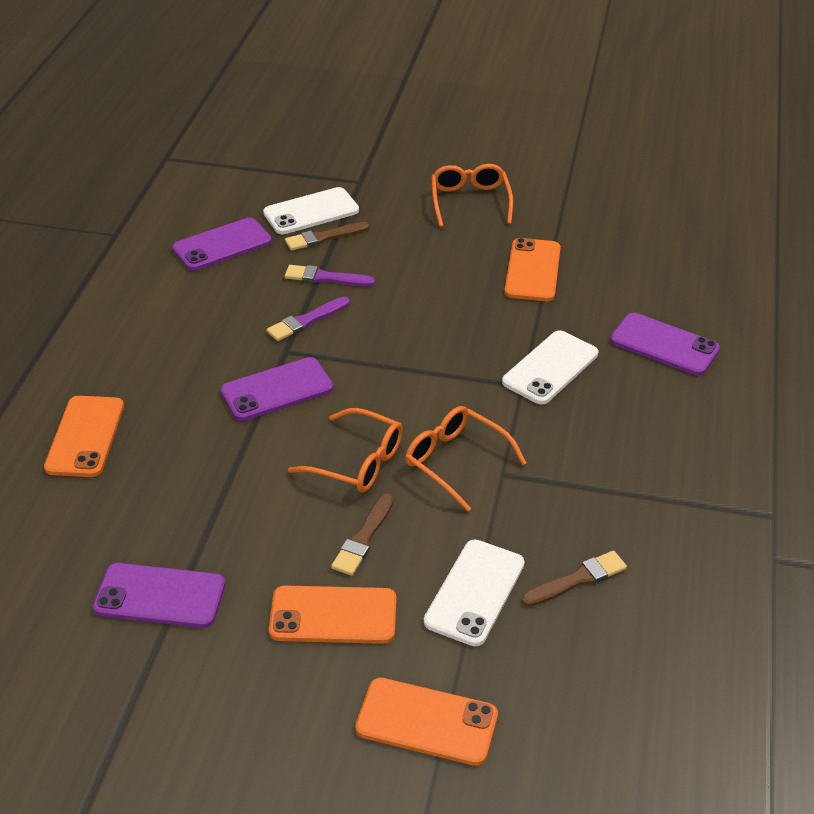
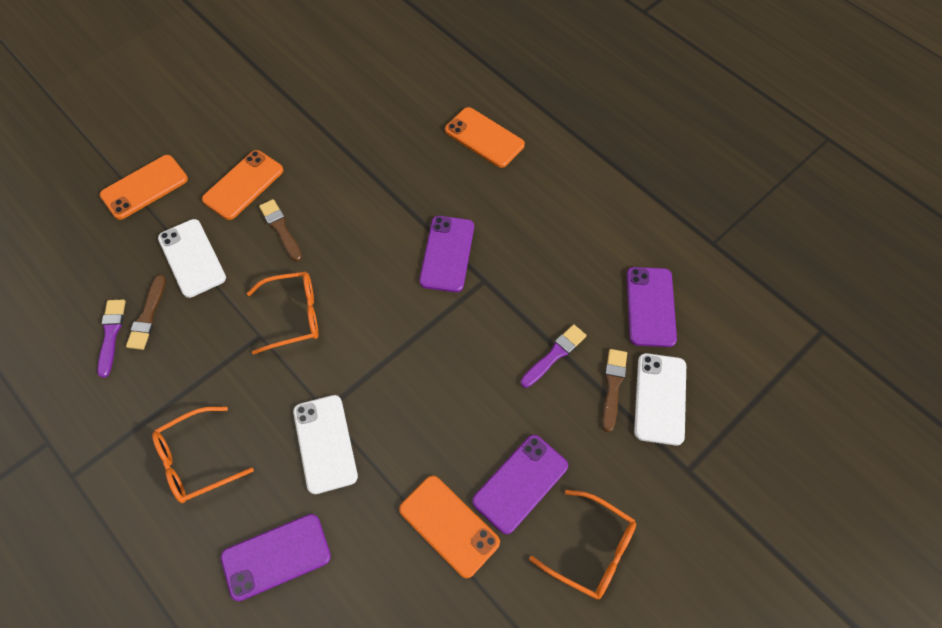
camera: 125 degrees right, 20 degrees up
purple phone [93,563,225,628] -> purple phone moved to [472,435,568,534]
purple brush [267,297,350,341] -> purple brush moved to [97,300,126,378]
orange glasses [288,408,403,493] -> orange glasses moved to [152,407,254,503]

